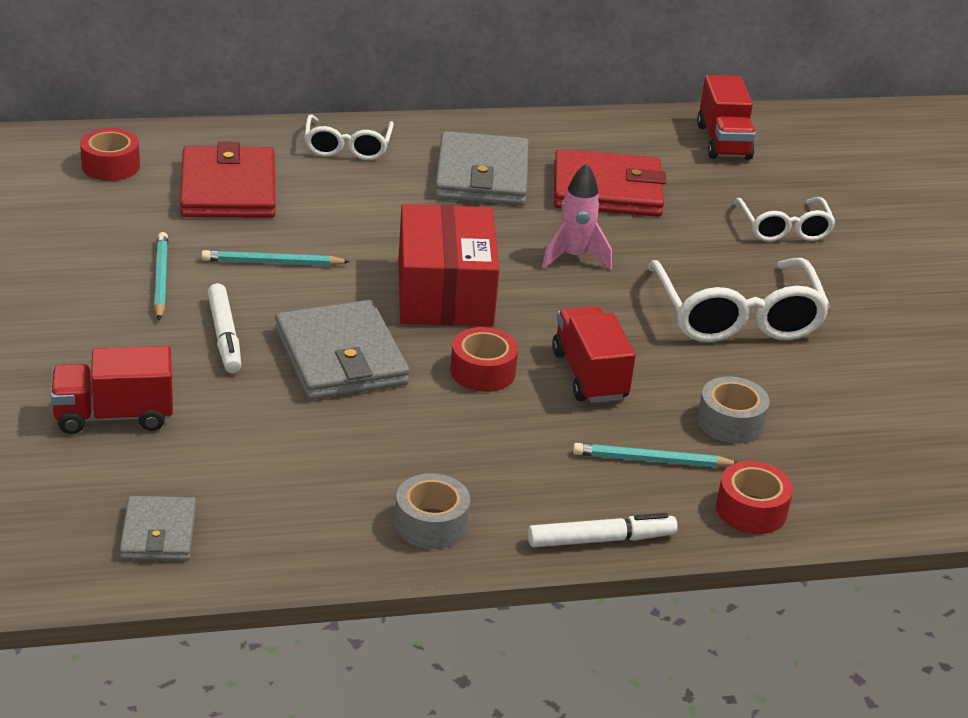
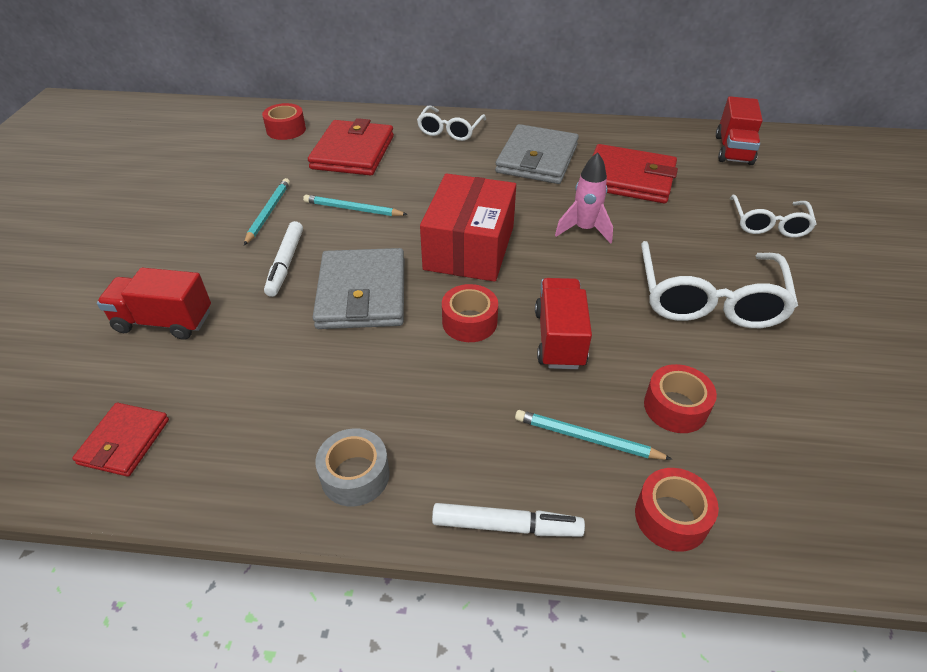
camera: 20 degrees right, 10 degrees up
grey wallet [120,496,196,560] -> red wallet [72,403,169,477]
grey tape [697,376,770,444] -> red tape [644,364,717,433]

